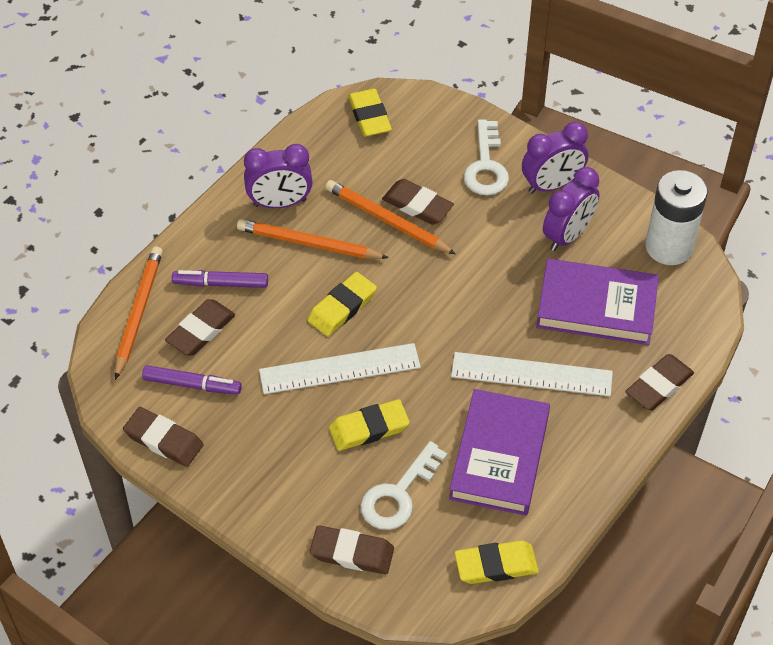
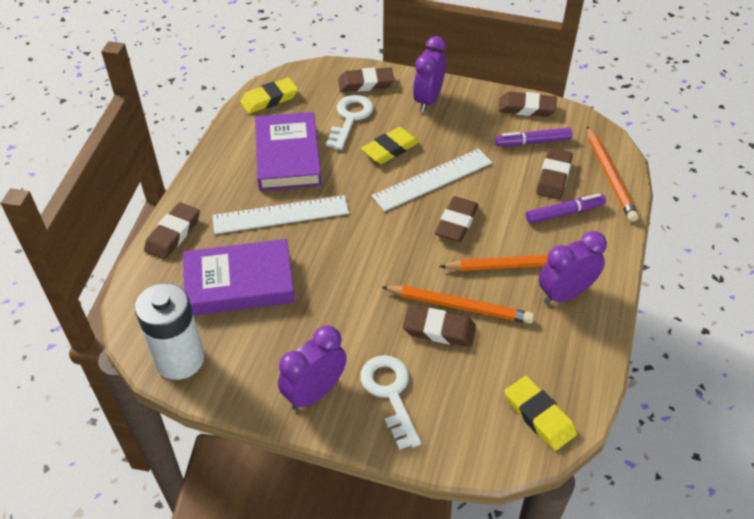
camera: 160 degrees right, 5 degrees down
yellow eraser [308,272,377,336] -> brown eraser [435,196,479,242]
purple clock [543,167,600,251] -> purple clock moved to [413,36,446,112]

